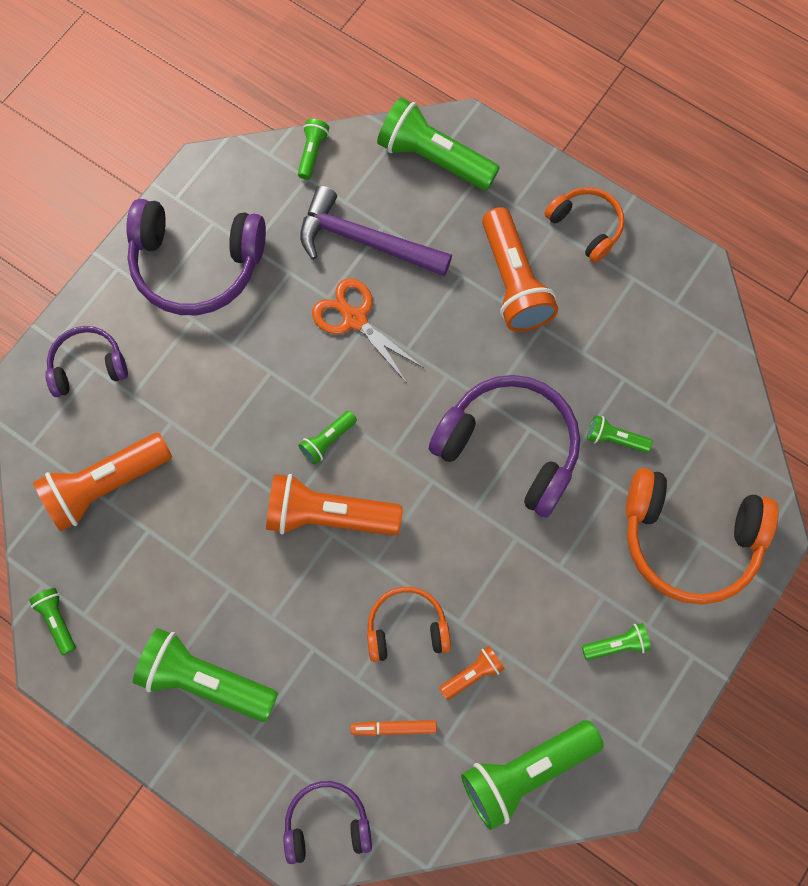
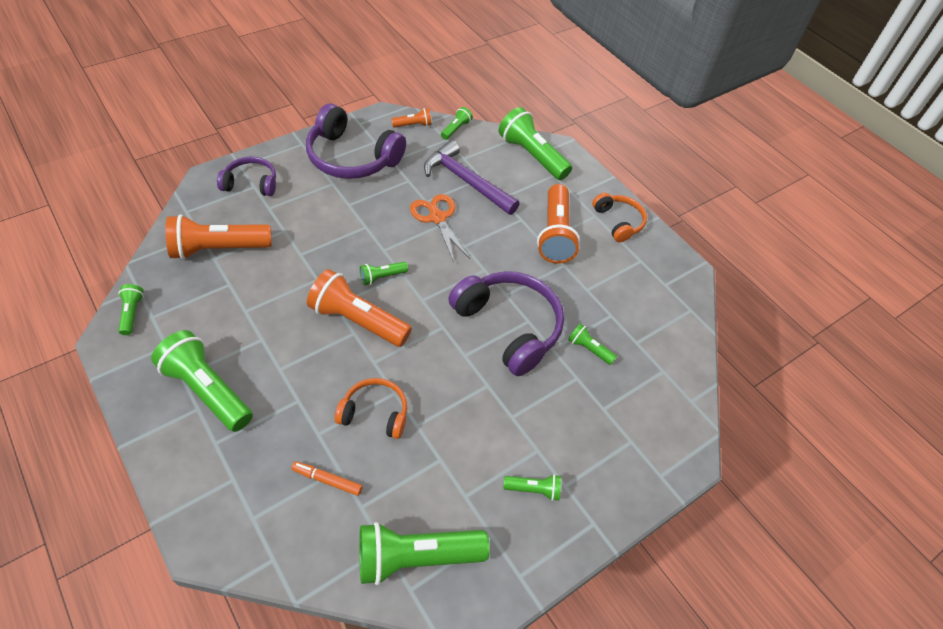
camera: 15 degrees right, 20 degrees down
purple headphones [284,781,372,864] -> none
orange flashlight [439,646,505,700] -> orange flashlight moved to [391,108,431,127]
orange headphones [626,468,778,604] -> none

